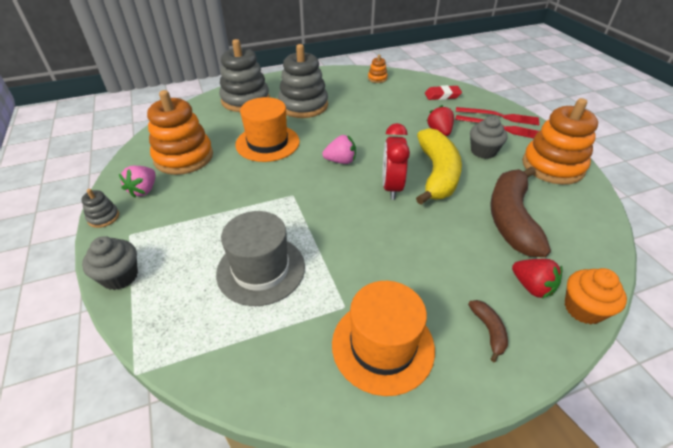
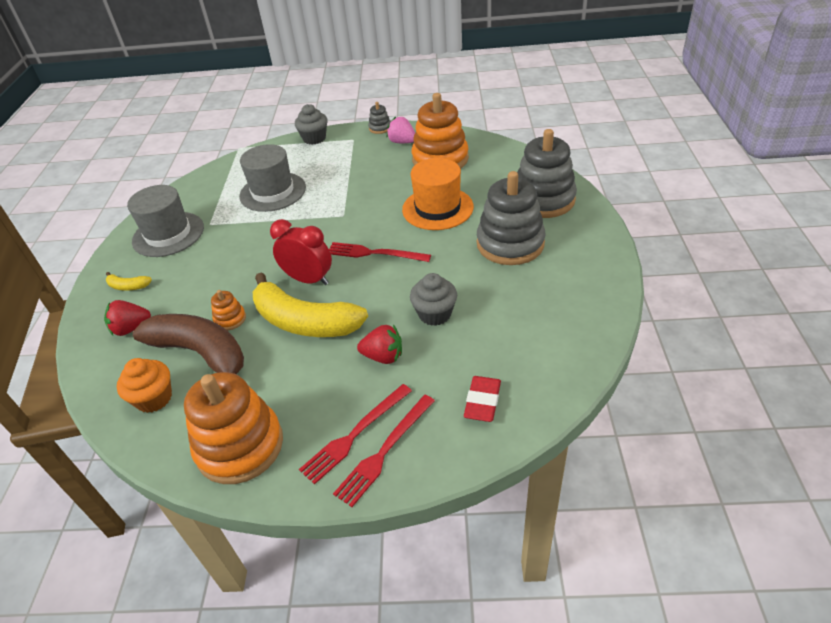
camera: 115 degrees right, 0 degrees up
pink strawberry [322,135,356,164] -> red fork [329,242,431,262]
orange hat [332,281,435,396] -> grey hat [127,185,204,257]
orange stacking toy [368,55,388,83] -> orange stacking toy moved to [211,290,246,330]
brown banana [468,300,508,362] -> yellow banana [106,272,152,291]
grey cupcake [470,116,507,159] -> grey cupcake moved to [410,273,457,326]
orange cupcake [565,268,627,324] -> orange cupcake moved to [117,358,172,413]

